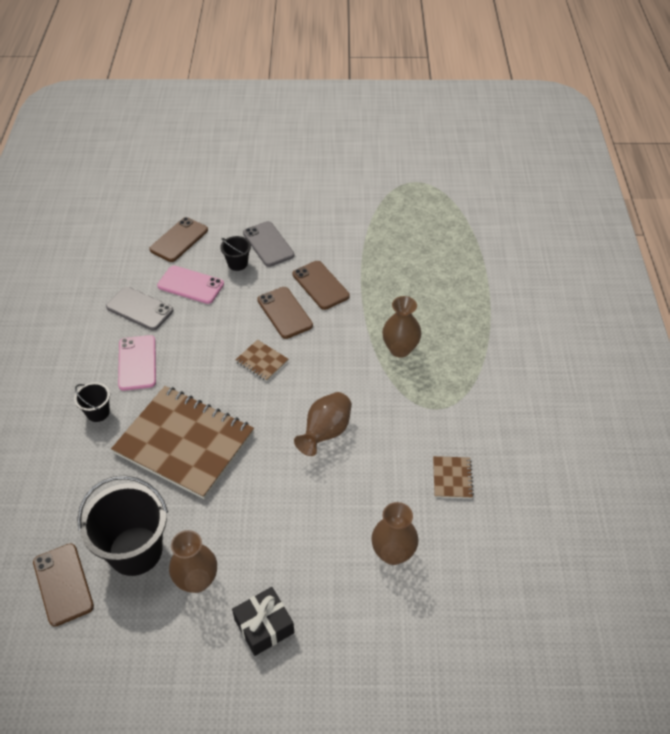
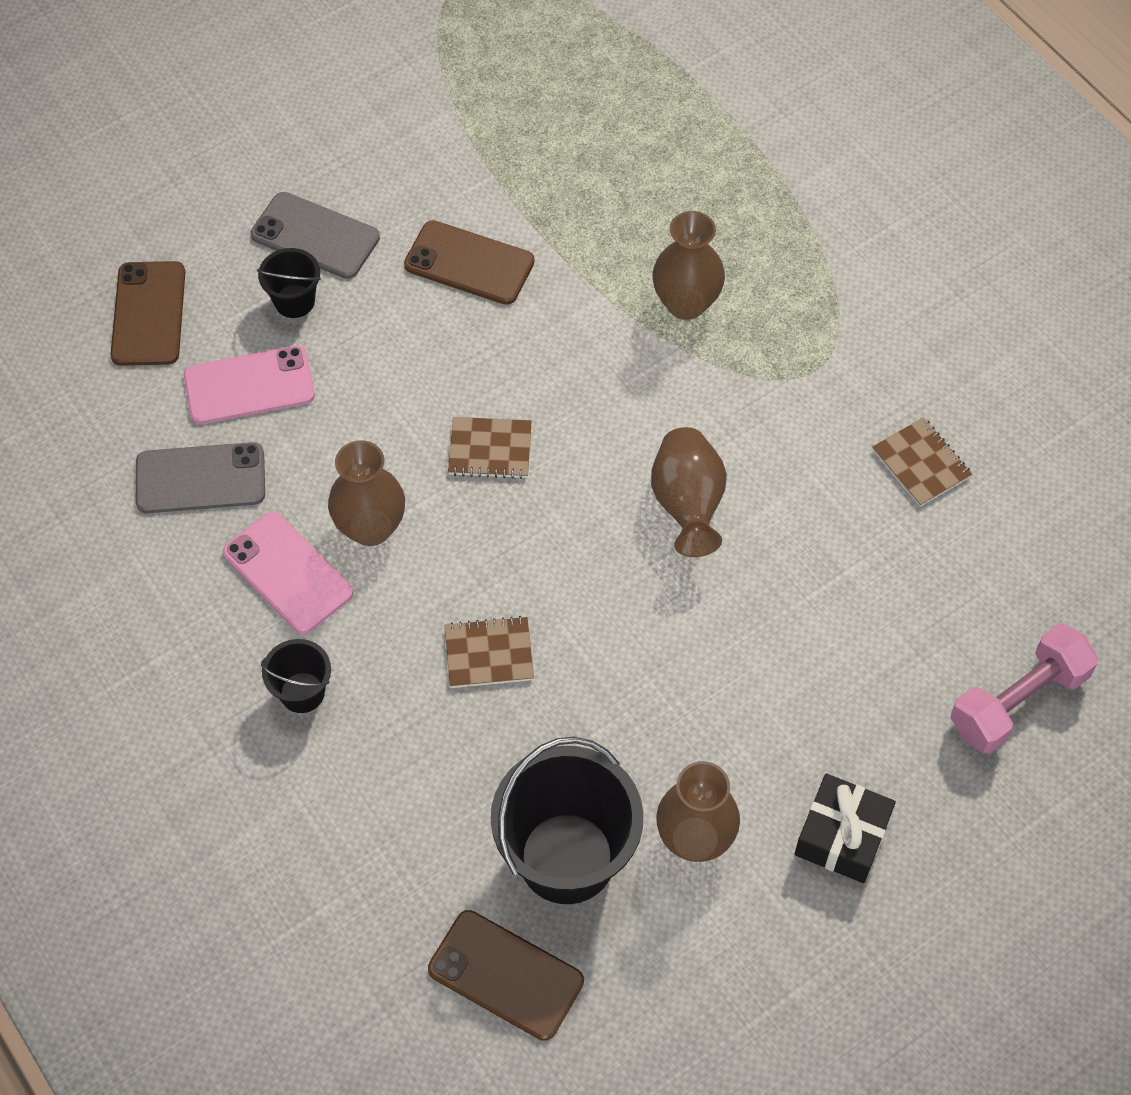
camera: 35 degrees left, 10 degrees up
brown notebook [111,386,254,499] -> brown notebook [444,616,534,688], size x0.41
brown phone [257,287,313,339] -> none
brown vase [371,502,418,565] -> brown vase moved to [328,440,405,546]
none -> pink dumbbell [950,624,1099,754]

